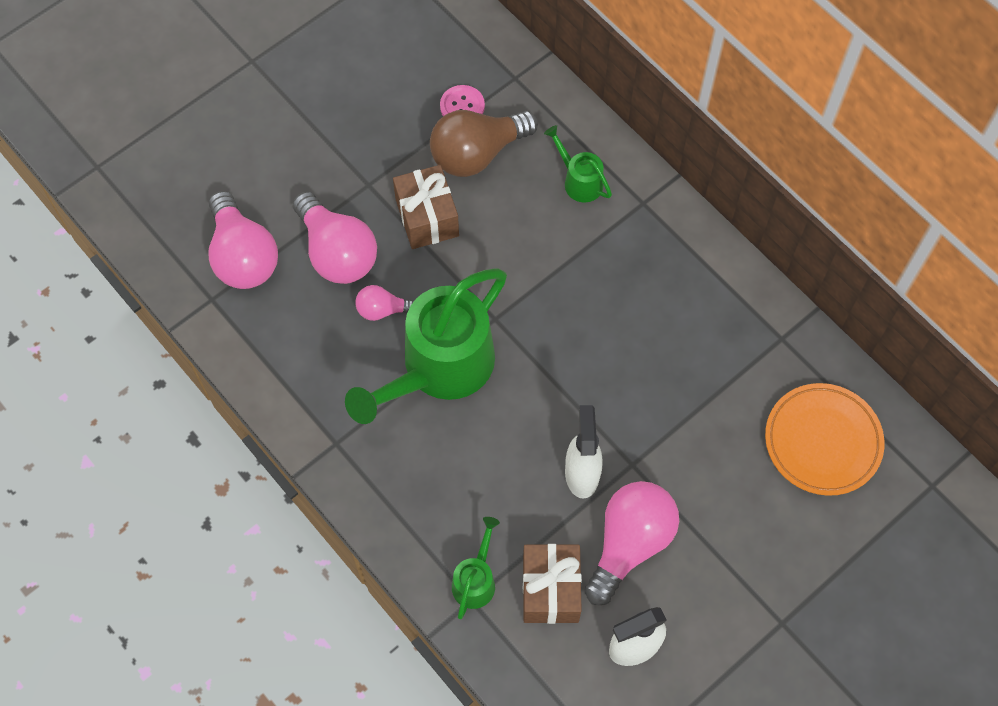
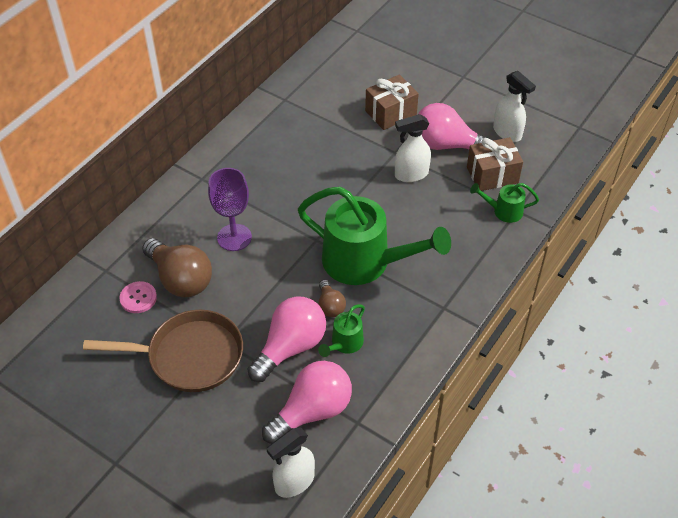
camera: 105 degrees left, 15 degrees down
pink light bulb [355,285,415,321] -> brown light bulb [319,280,346,317]
brown gift [393,165,459,249] -> brown gift moved to [365,74,419,130]
green watering can [544,125,612,202] -> green watering can moved to [318,304,365,357]
orange plate [765,383,884,496] -> none
none -> brown pan [83,310,243,392]
none -> purple goblet [208,168,252,251]
none -> white spray bottle [267,428,315,498]

